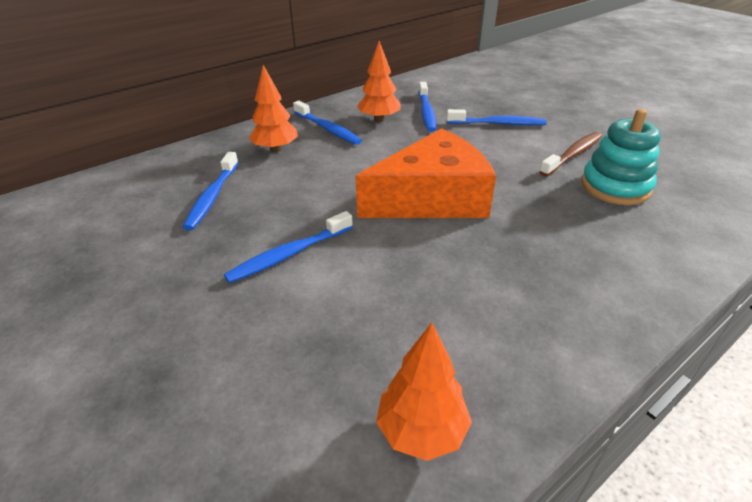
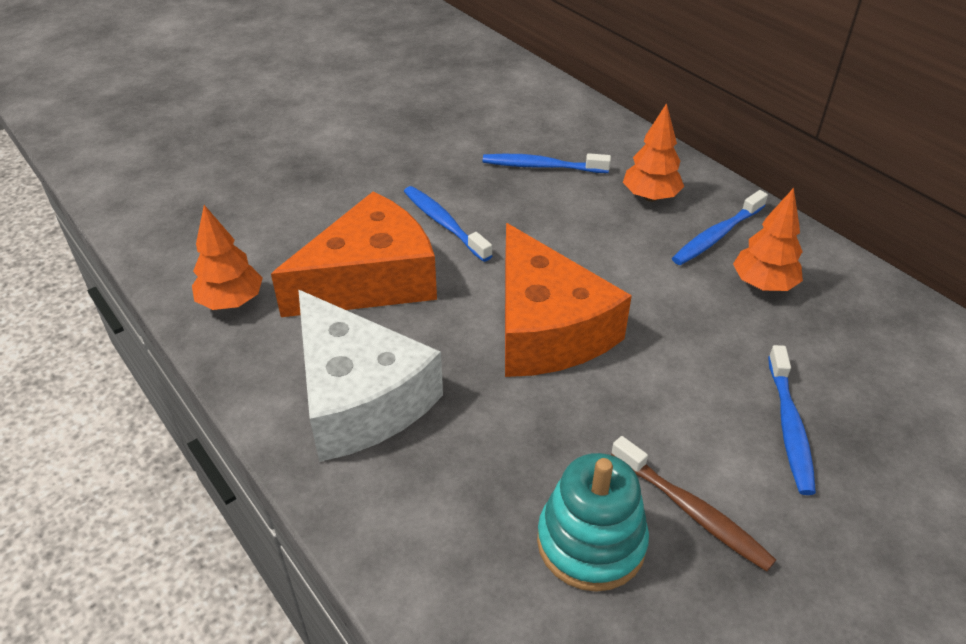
camera: 90 degrees right, 5 degrees up
blue toothbrush [418,82,436,132] -> none
none -> orange cheese [271,191,437,317]
none -> white cheese [298,290,443,462]

